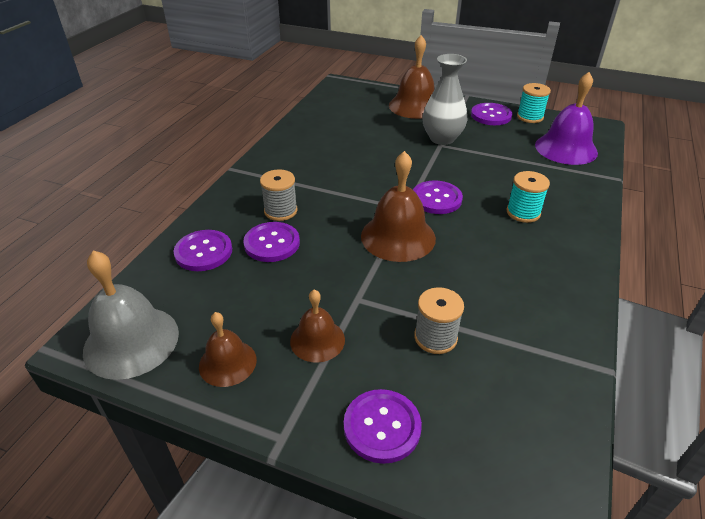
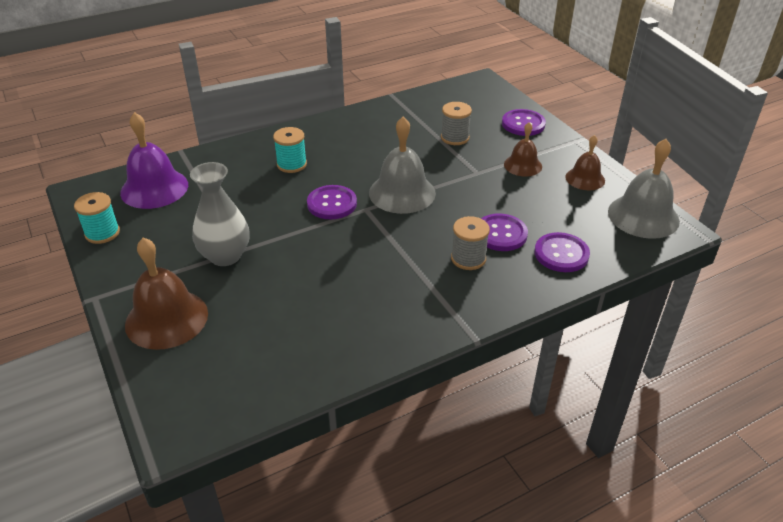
camera: 140 degrees left, 0 degrees up
brown bell [361,151,436,262] -> grey bell [369,117,436,214]
purple button [471,103,512,125] -> none

